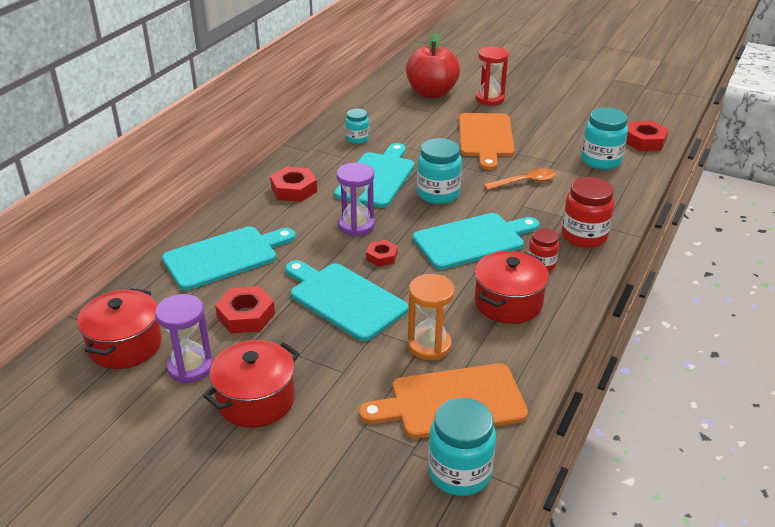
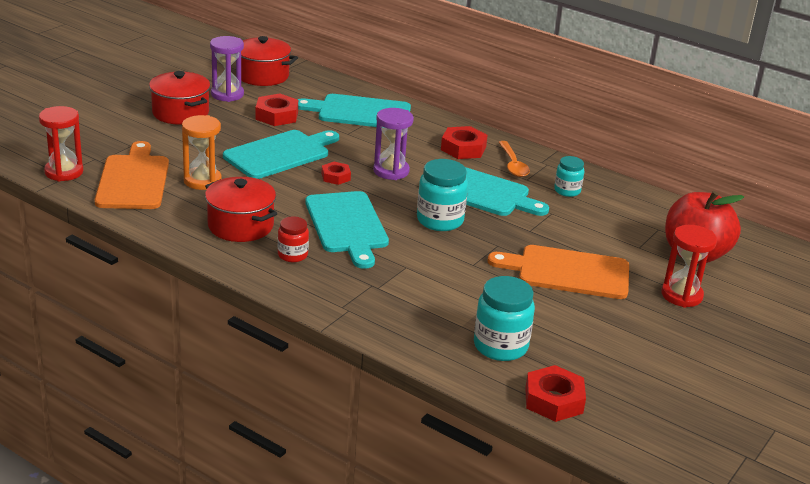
camera: 95 degrees right, 5 degrees down
turquoise cutting board [162,226,296,290] -> turquoise cutting board turned 120 degrees clockwise [298,94,411,127]
turquoise jar [428,398,496,496] -> red hourglass [39,106,83,182]
orange spoon [484,168,556,190] -> orange spoon moved to [498,141,530,177]
red jar [562,177,614,248] -> none

